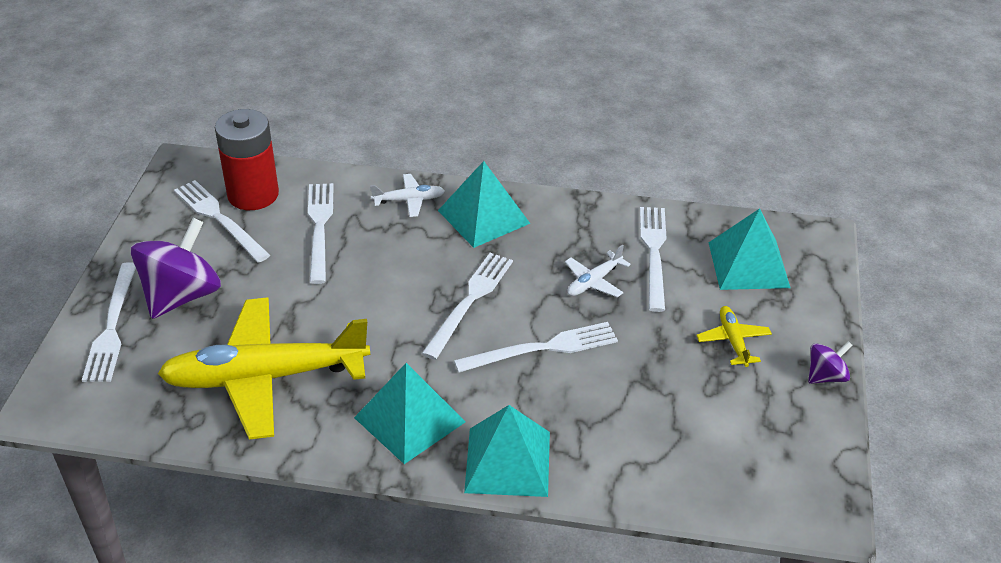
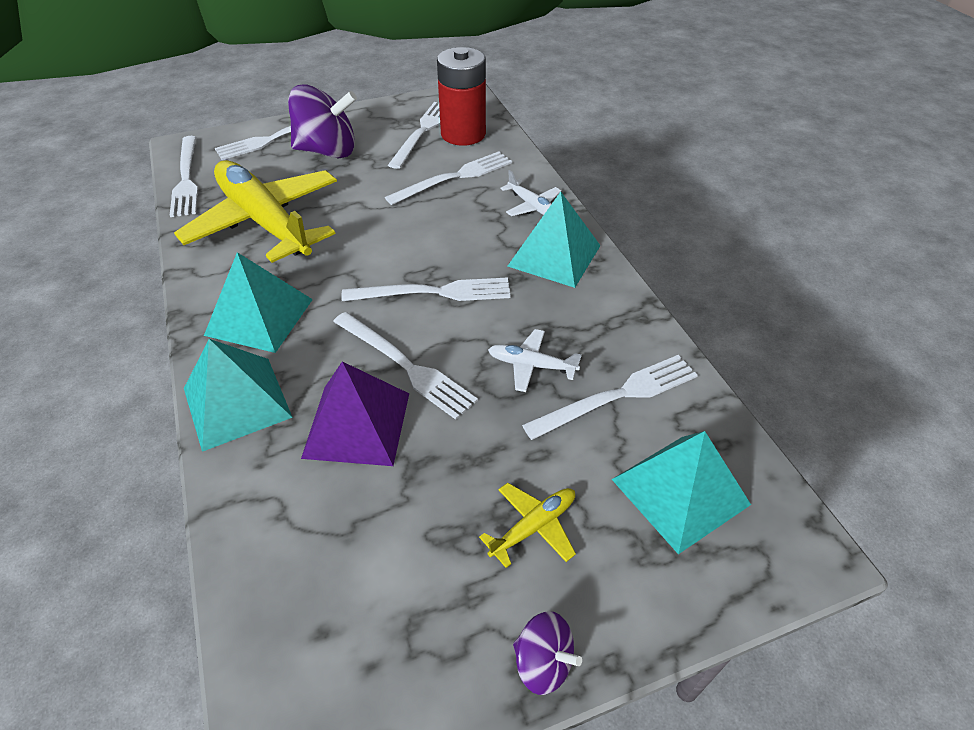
camera: 60 degrees right, 5 degrees up
none -> white fork [170,136,198,217]
none -> purple pyramid [301,361,409,466]

